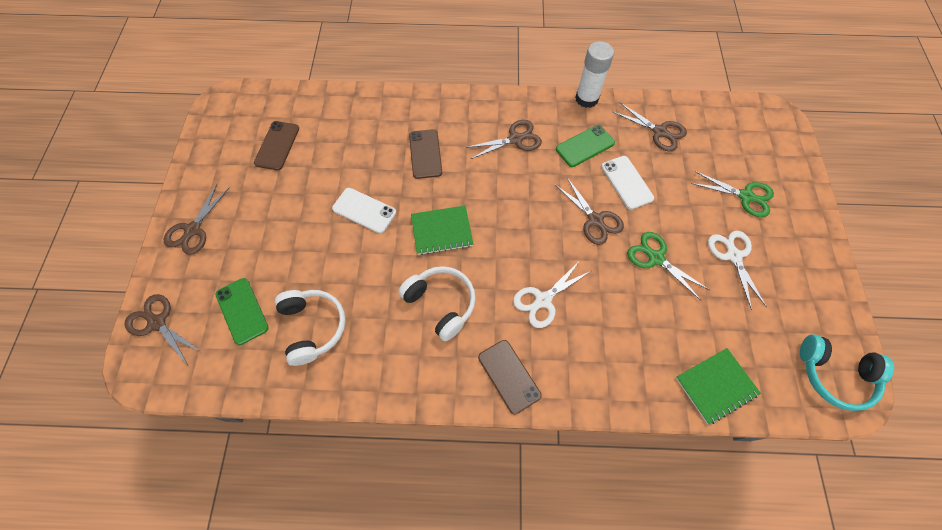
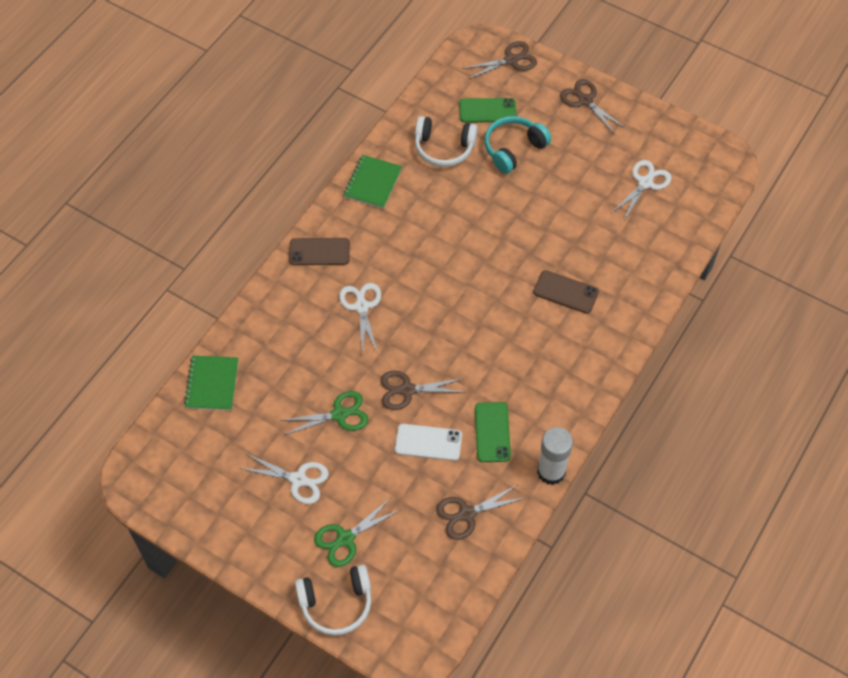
camera: 120 degrees right, 5 degrees down
brown phone [254,121,299,170] -> white scissors [612,160,671,222]
white phone [332,188,396,233] -> none
white headphones [398,266,476,341] -> white headphones moved to [295,565,371,636]
green notebook [411,206,473,255] -> green notebook moved to [344,155,402,209]
brown scissors [465,120,542,159] -> none
turquoise headphones [800,334,894,411] -> turquoise headphones moved to [484,116,551,174]

